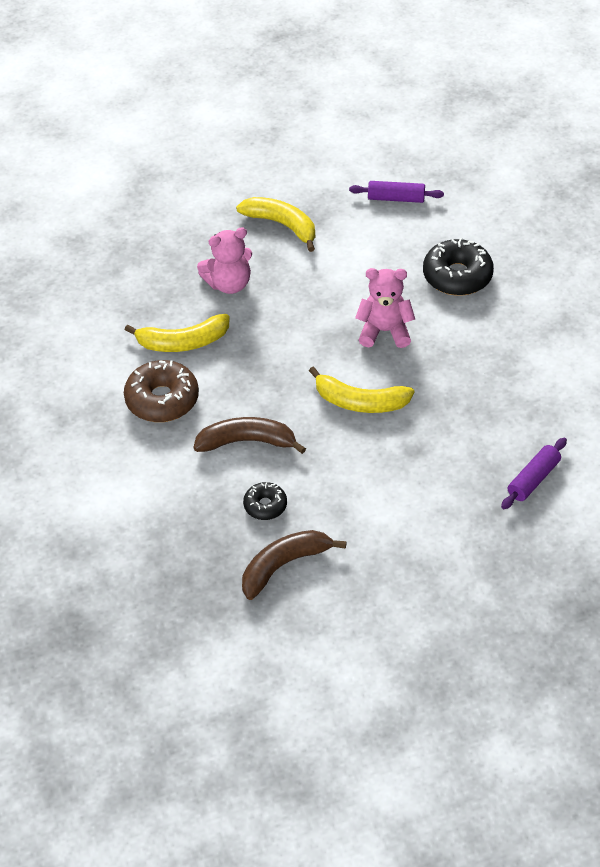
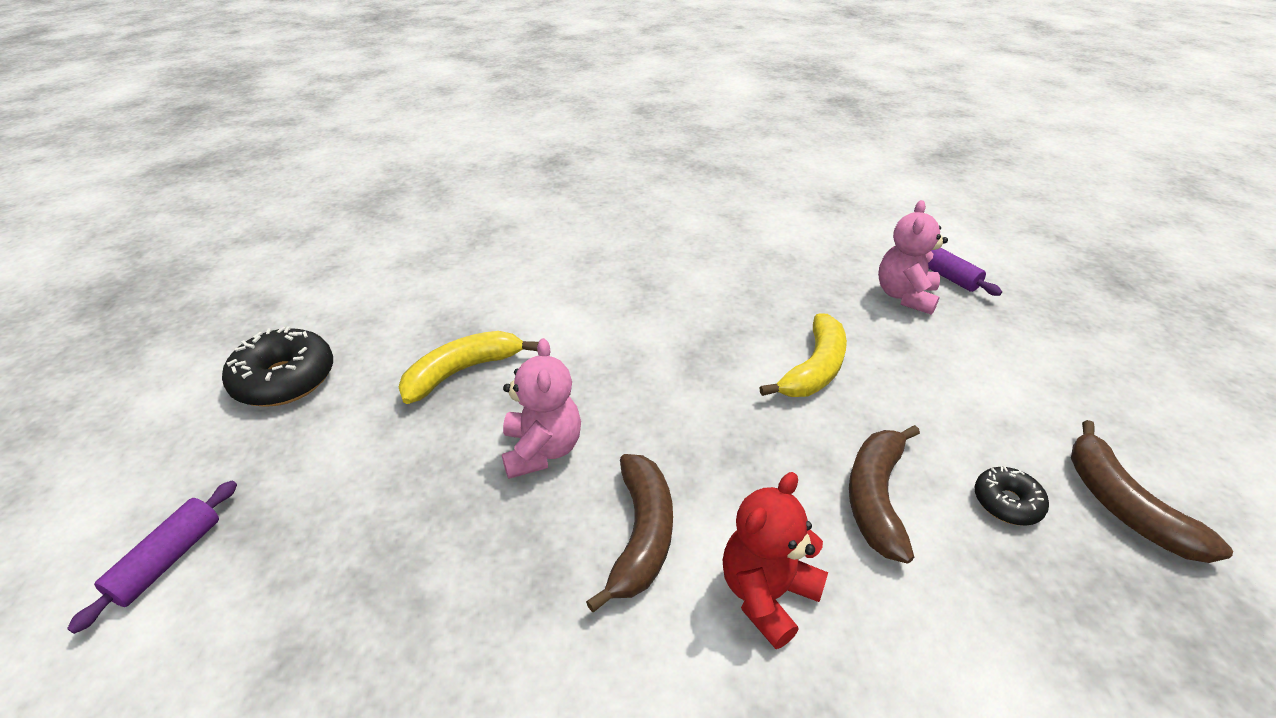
camera: 75 degrees left, 10 degrees down
brown donut [124,360,199,422] -> red teddy bear [723,472,828,649]
yellow banana [125,314,230,352] -> brown banana [586,454,673,612]
purple rolling pin [349,181,444,203] -> purple rolling pin moved to [67,480,237,634]
pink teddy bear [355,268,415,348] -> pink teddy bear moved to [878,200,948,315]
black donut [423,238,494,296] -> black donut moved to [222,326,333,406]

